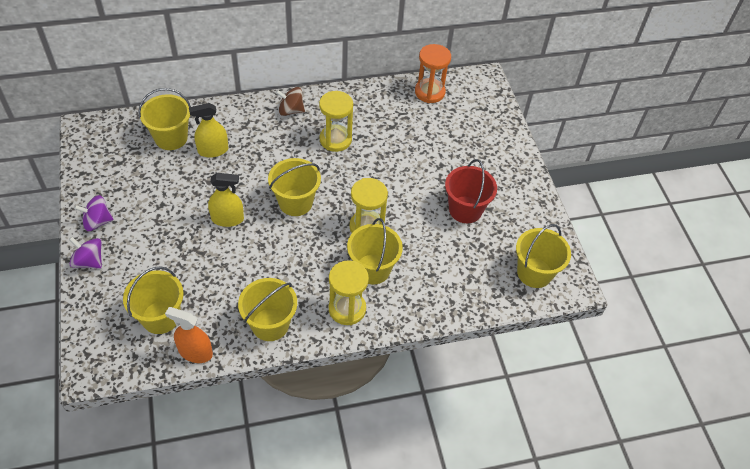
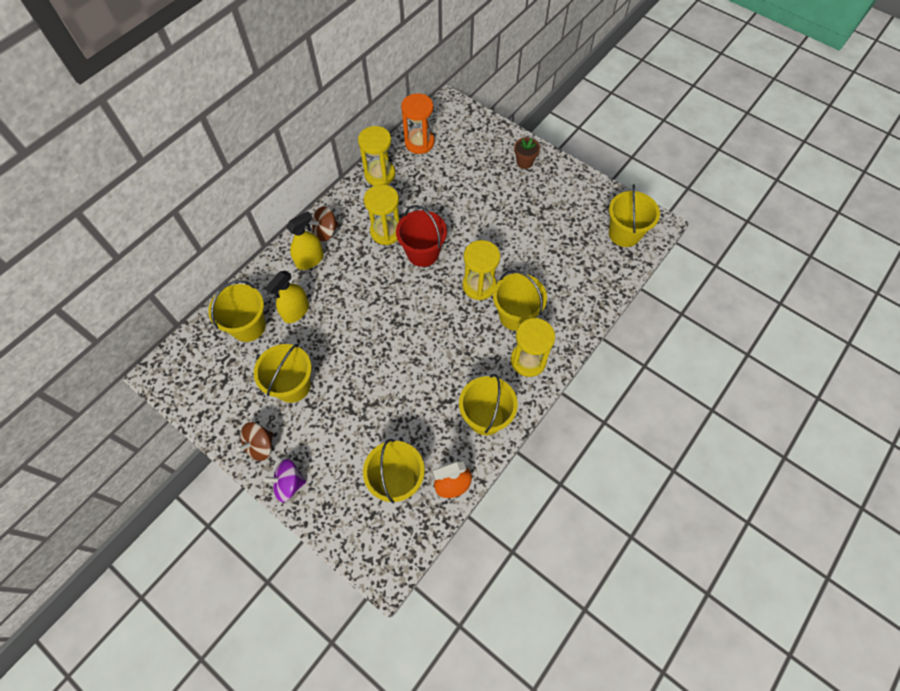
camera: 35 degrees left, 10 degrees up
purple spinning top [74,195,114,231] -> brown spinning top [237,422,273,461]
yellow spray bottle [208,173,244,227] -> yellow spray bottle moved to [286,211,324,270]
yellow bucket [268,158,321,216] -> yellow bucket moved to [254,344,312,403]
red bucket [445,159,497,223] -> red bucket moved to [396,205,447,267]
none -> yellow hourglass [358,126,395,186]
none -> brown flower pot [514,138,540,169]

